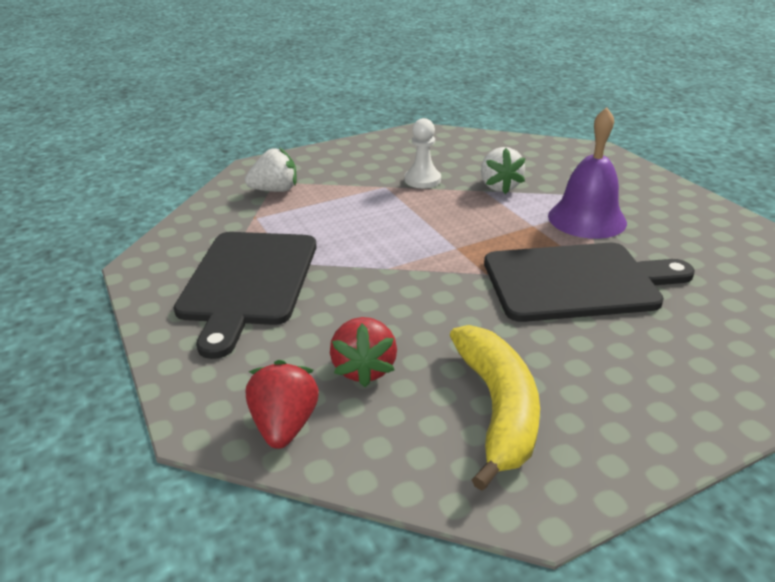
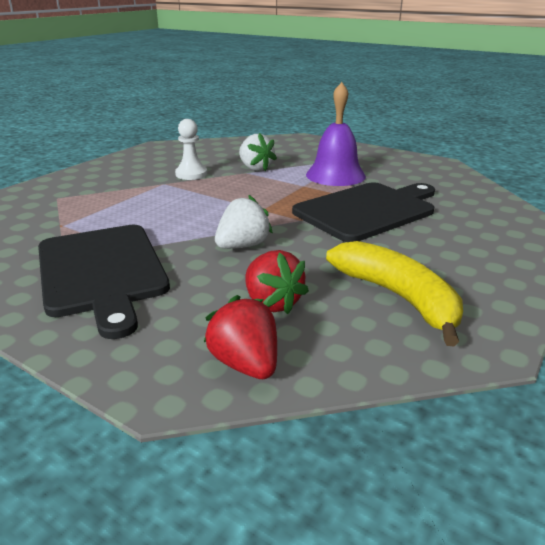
camera: 30 degrees left, 5 degrees down
white strawberry [245,147,297,192] -> white strawberry moved to [215,195,273,249]

